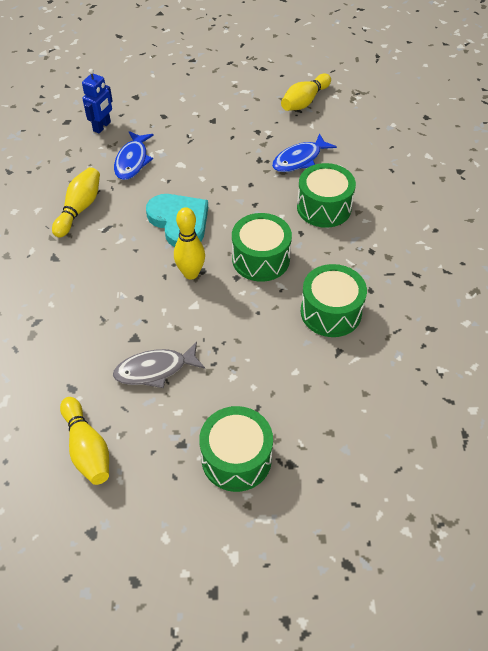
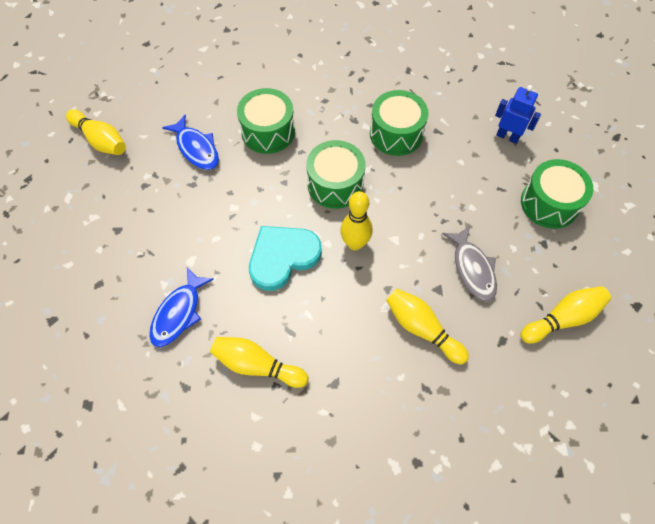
camera: 90 degrees left, 10 degrees up
blue robot [82,69,113,134] -> blue robot moved to [495,85,541,144]
blue fish [114,131,153,180] -> blue fish turned 105 degrees clockwise [149,267,214,347]
none -> yellow bowling pin [386,289,469,364]

